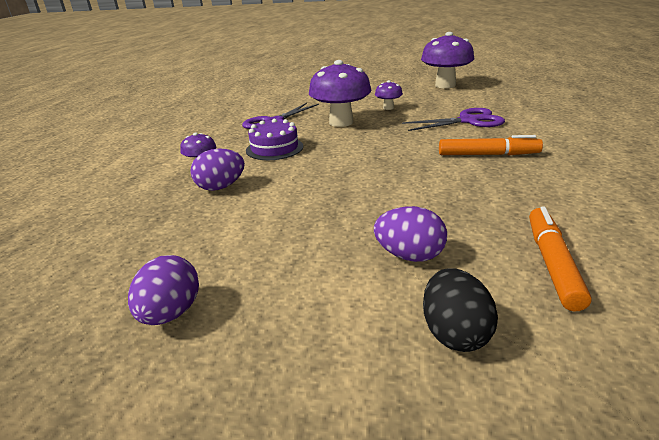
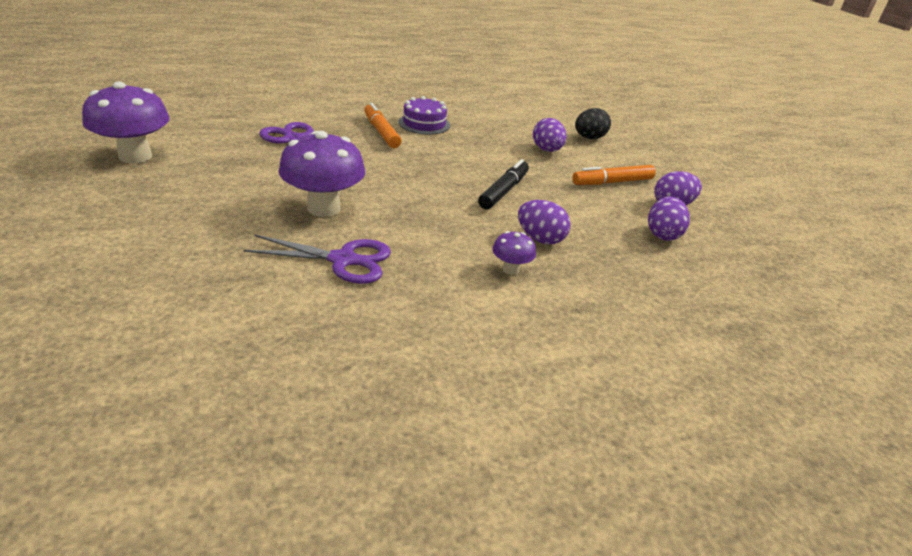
camera: 125 degrees left, 5 degrees up
purple cake [246,119,303,160] -> purple cake moved to [399,96,450,135]
purple mushroom [375,80,403,110] -> none
orange marker [529,207,592,312] -> orange marker moved to [572,165,656,185]
none -> black marker [478,159,529,210]
none -> purple egg [648,197,690,241]

